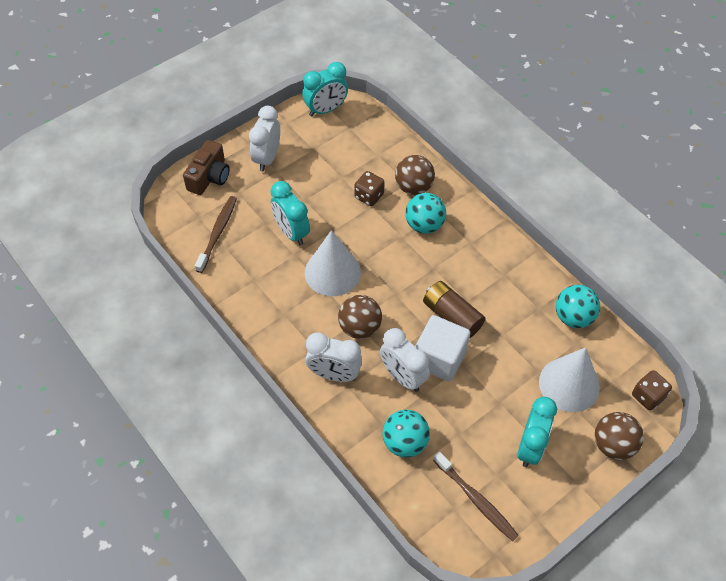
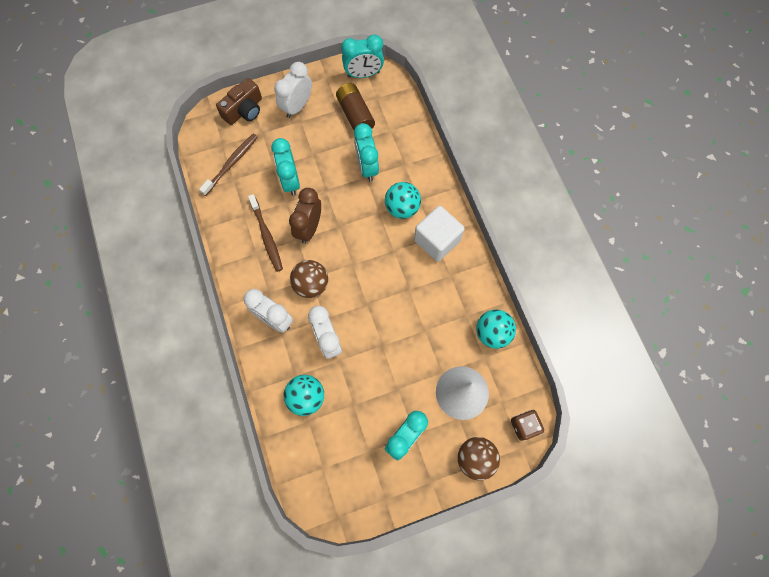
camera: 20 degrees right, 15 degrees up
white cone [305,230,361,296] -> brown clock [289,188,321,243]
brown dice [354,171,385,206] -> turquoise clock [354,123,379,181]
brown ball [395,155,435,195] -> none
white cube [415,315,471,382] -> white cube moved to [414,206,465,262]
brown battery [423,281,485,338] -> brown battery moved to [336,83,375,130]
brown toothbrush [433,451,519,541] -> brown toothbrush moved to [248,194,283,272]

